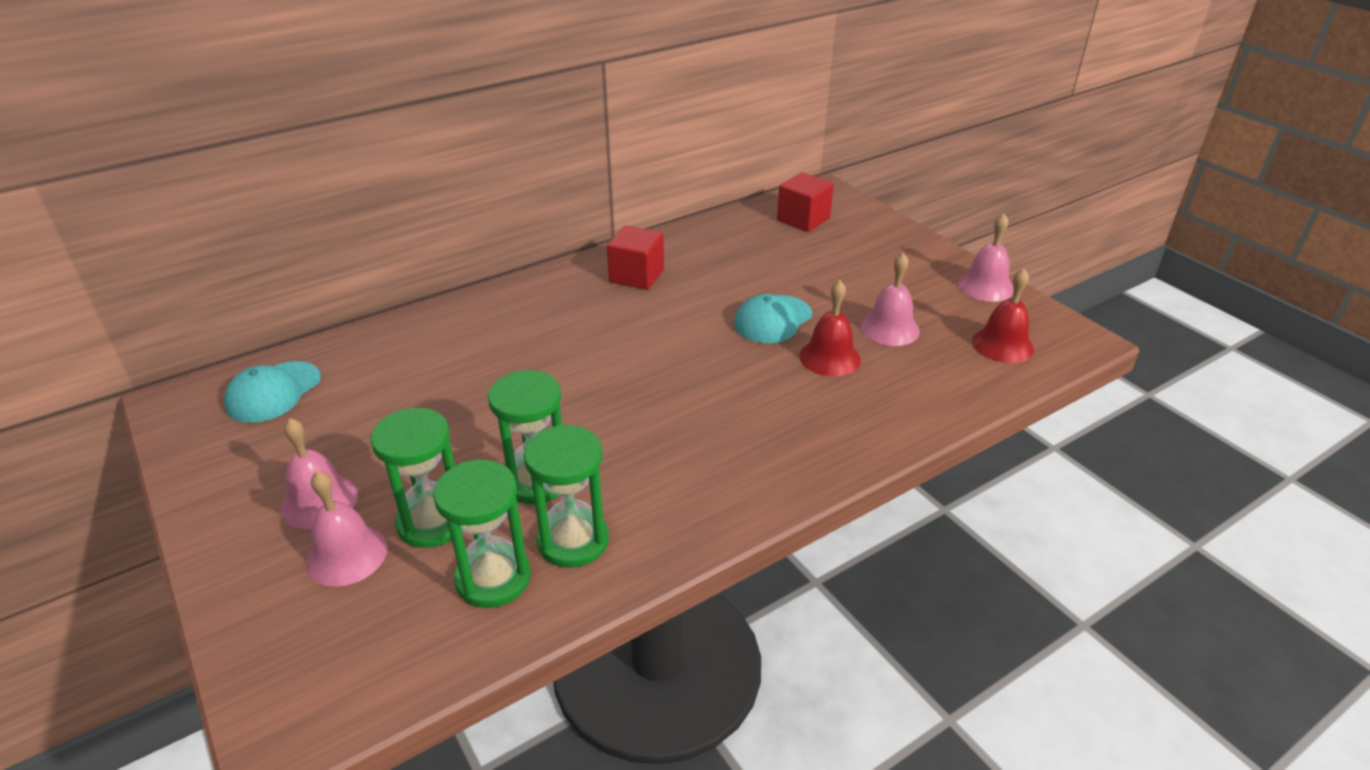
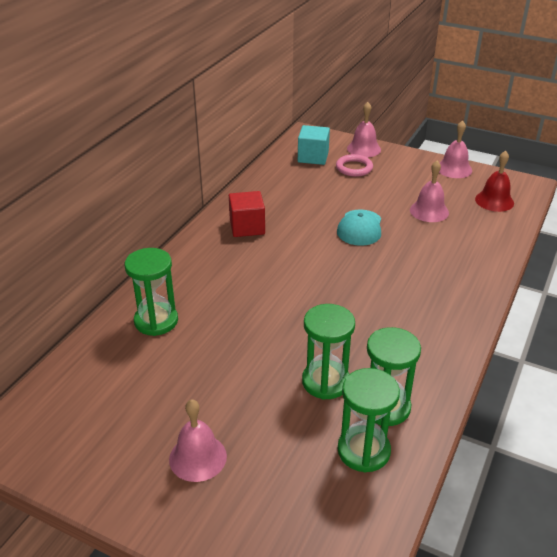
camera: 30 degrees left, 0 degrees up
turquoise cap [224,361,321,423] -> none
pink bell [306,471,388,587] -> pink bell moved to [347,102,381,157]
green hourglass [370,408,455,548] -> green hourglass moved to [125,248,178,336]
red cube [777,172,834,232] -> turquoise cube [298,125,330,165]
red bell [799,280,861,376] -> none
none -> pink ring [336,154,373,177]

